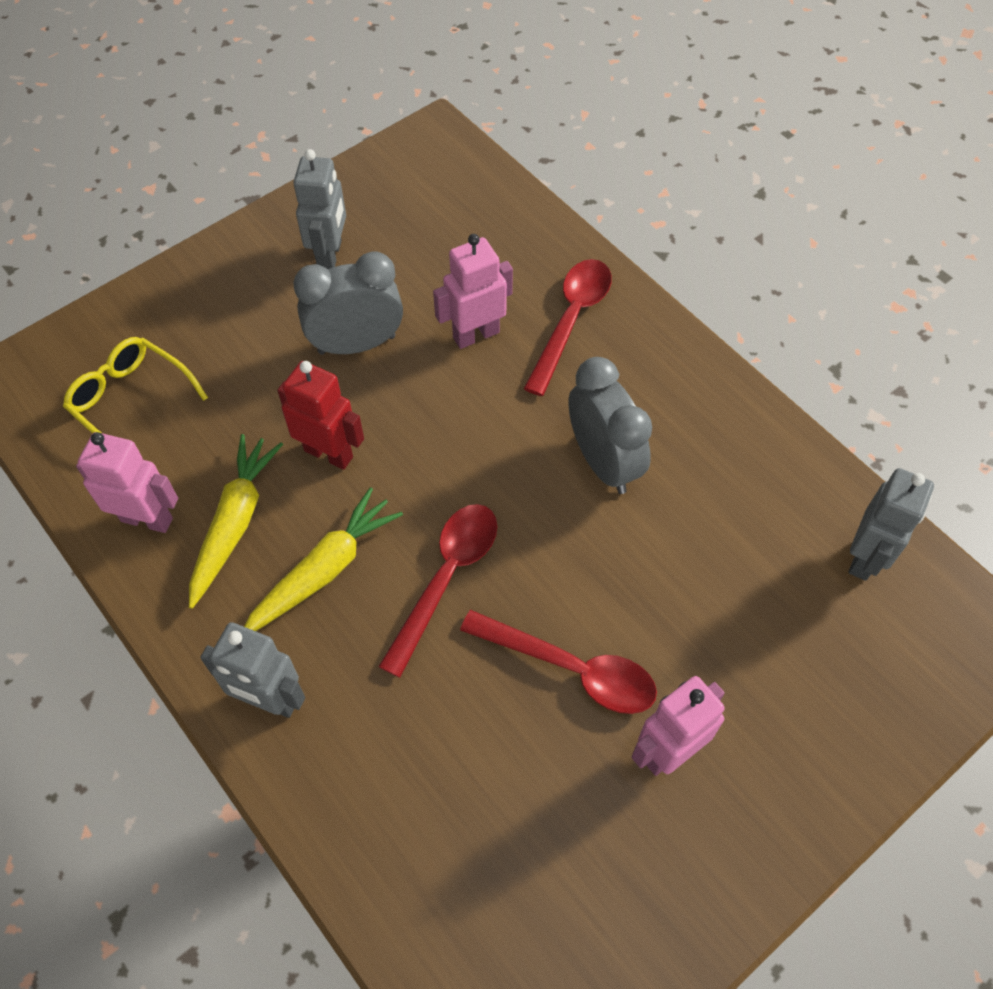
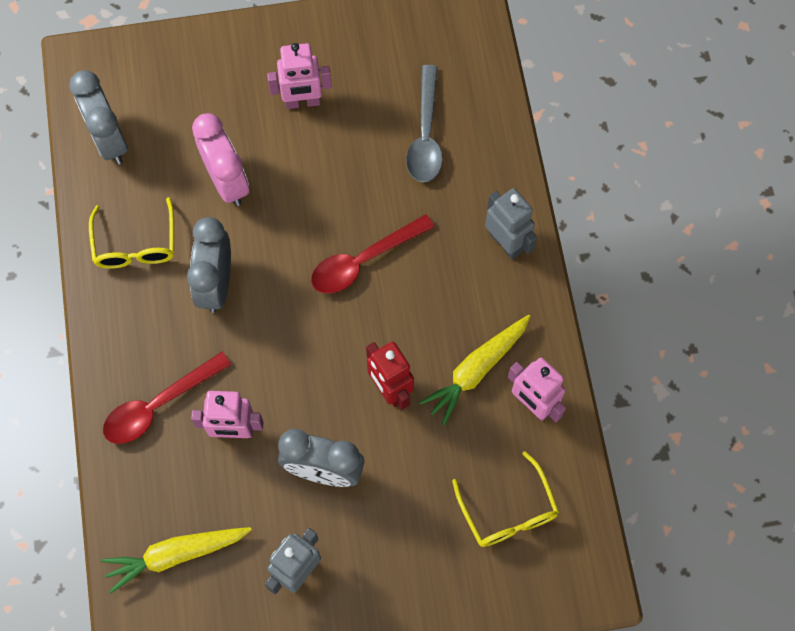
camera: 150 degrees left, 10 degrees up
yellow carrot [244,487,403,631] -> yellow carrot moved to [101,527,252,594]
red spoon [460,610,657,714] -> none
grey robot [848,468,934,581] -> grey clock [69,70,128,164]
none -> yellow glasses [89,197,174,269]
none -> pink clock [192,113,249,206]
none -> grey spoon [406,65,443,182]

